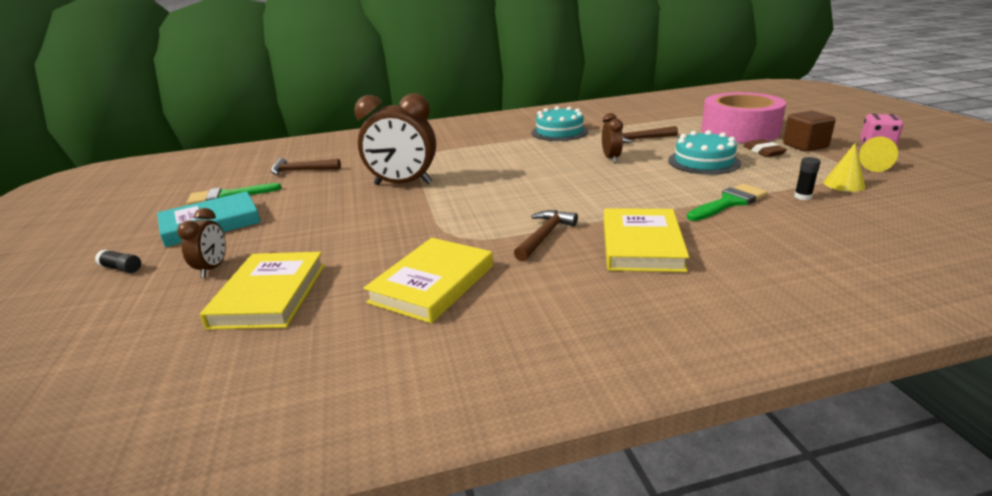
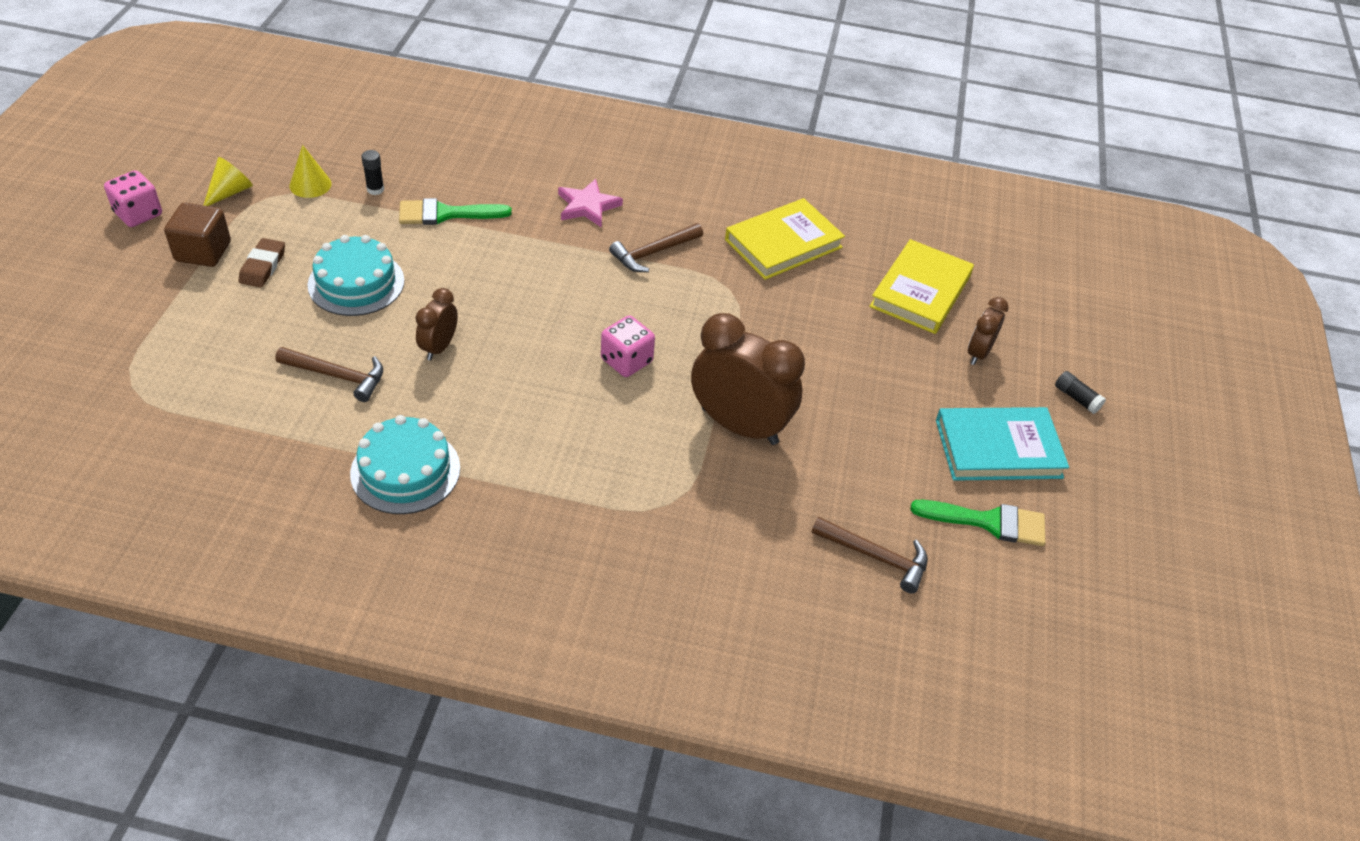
camera: 160 degrees left, 20 degrees up
yellow book [604,208,689,272] -> pink star [558,179,623,228]
pink tape [701,92,786,143] -> none
none -> pink dice [601,315,655,377]

